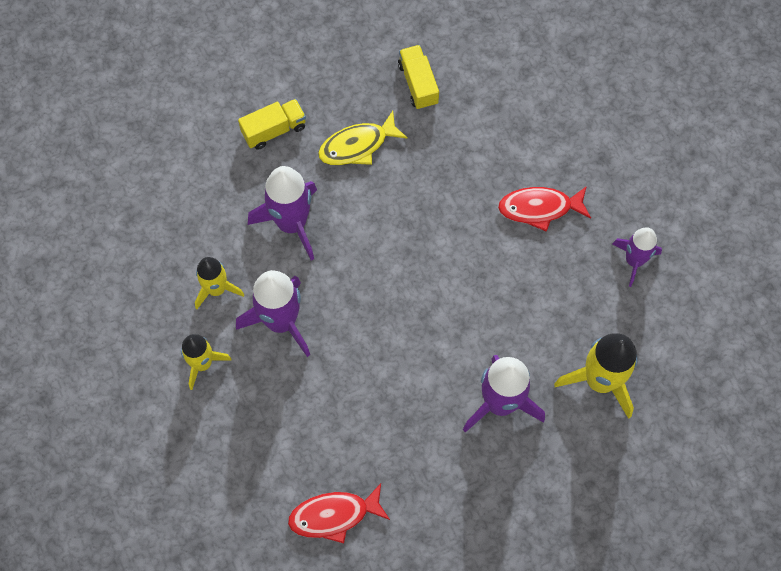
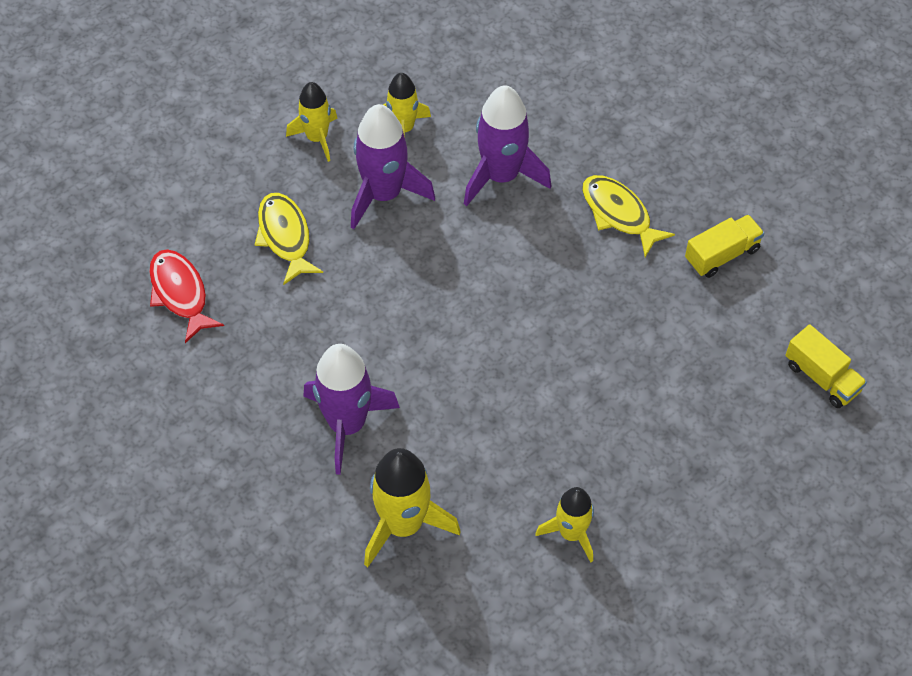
camera: 75 degrees right, 10 degrees down
yellow truck [238,99,306,150] -> yellow truck moved to [785,324,867,408]
red fish [498,186,591,232] -> none
purple rocket [612,227,662,287] -> yellow rocket [535,487,594,562]
none -> yellow fish [255,193,323,285]

